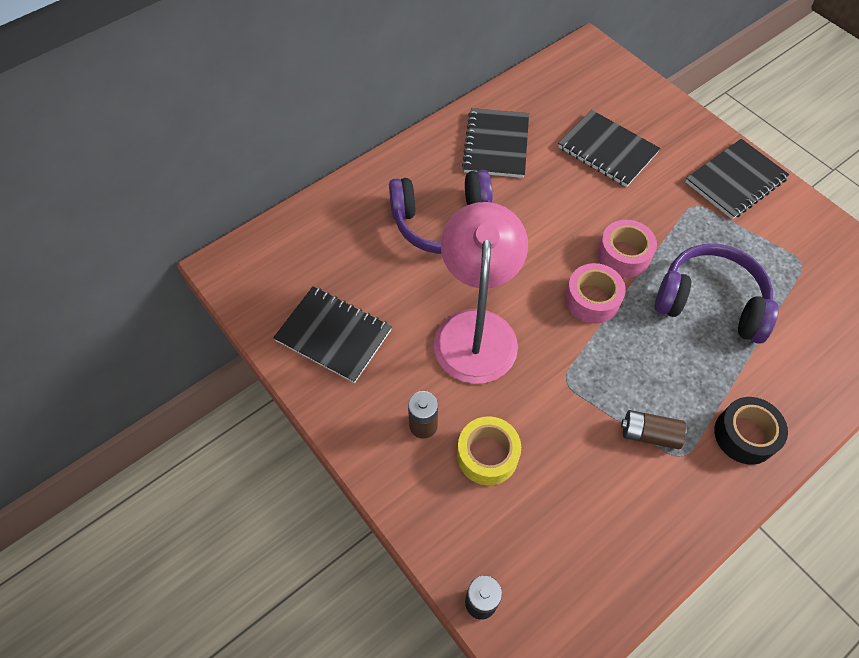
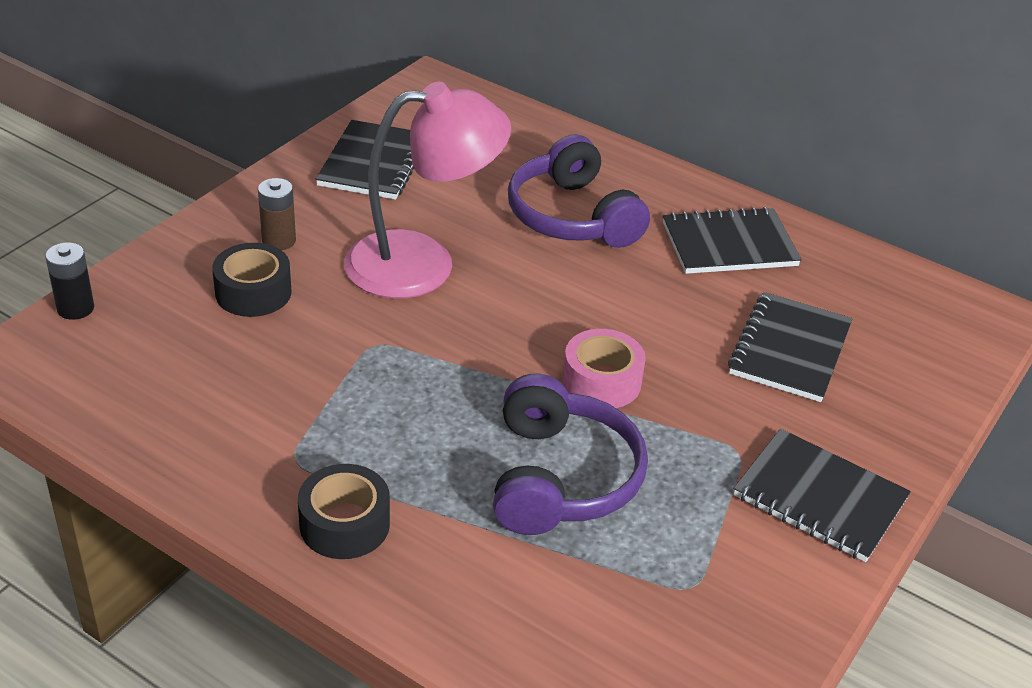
camera: 70 degrees right, 20 degrees down
yellow tape [457,416,521,485] -> black tape [212,243,292,317]
pink tape [565,263,626,324] -> none
brown battery [621,410,686,449] -> none

